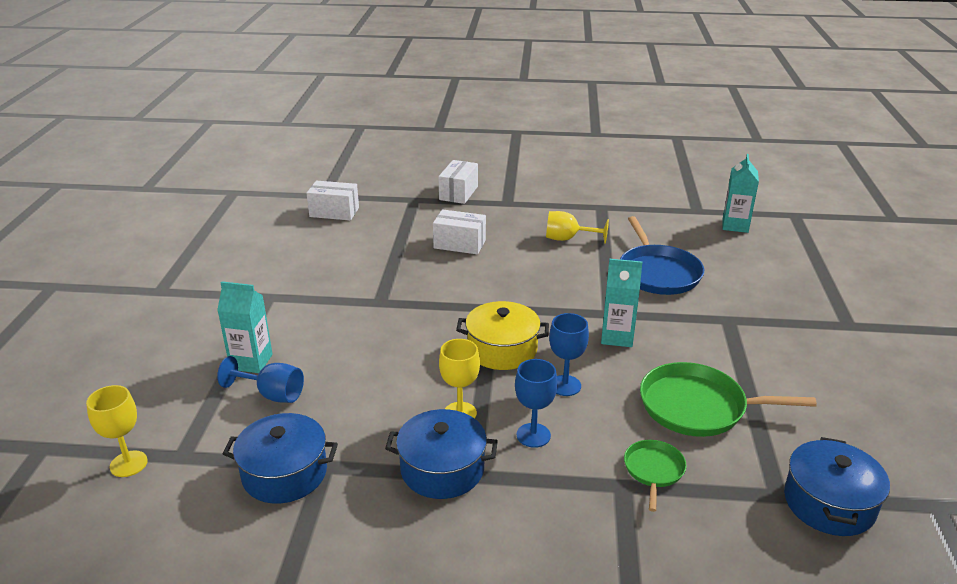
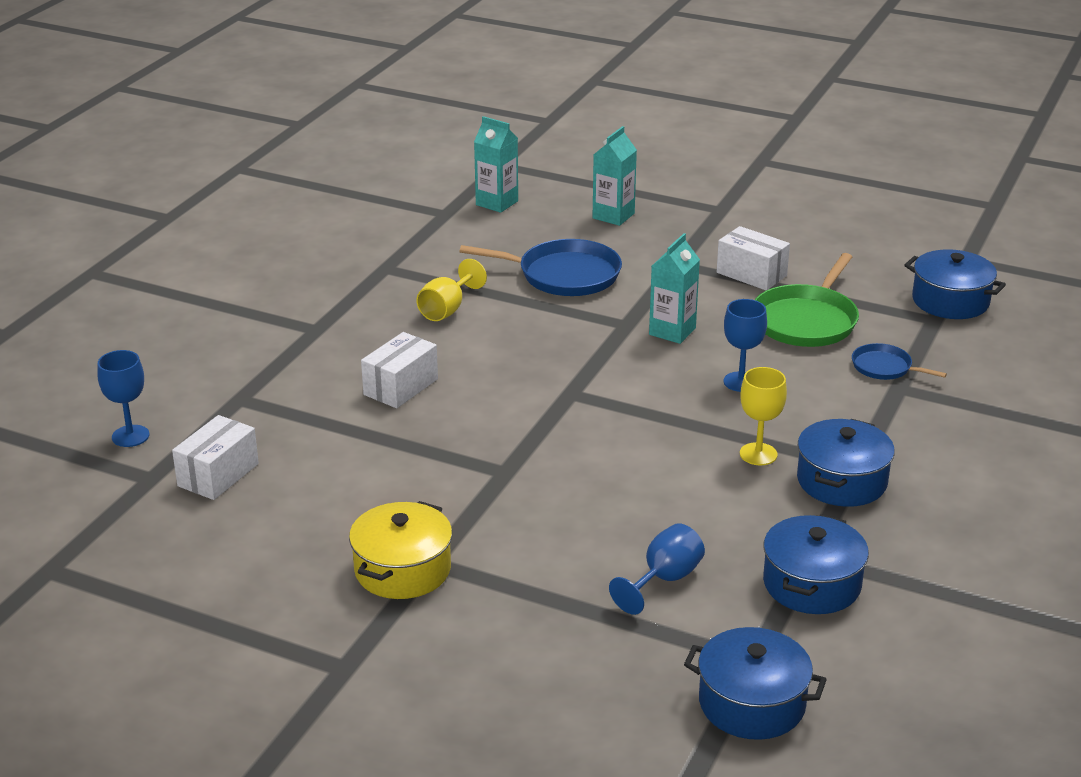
camera: 70 degrees left, 0 degrees up
yellow goblet [86,385,148,477] -> blue pot [684,627,827,740]
turquoise carton [217,281,273,373] -> turquoise carton moved to [593,126,637,226]
white box [438,160,478,204] -> white box moved to [717,226,790,290]
yellow pot [456,301,549,370] -> yellow pot moved to [349,501,452,599]
blue goblet [515,359,558,448] -> blue goblet moved to [97,350,149,447]
green pan [624,440,687,512] -> blue pan [852,343,947,380]

